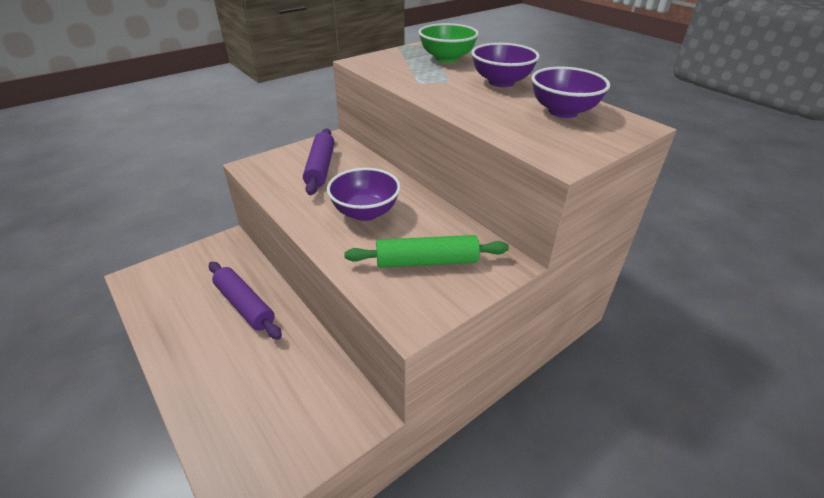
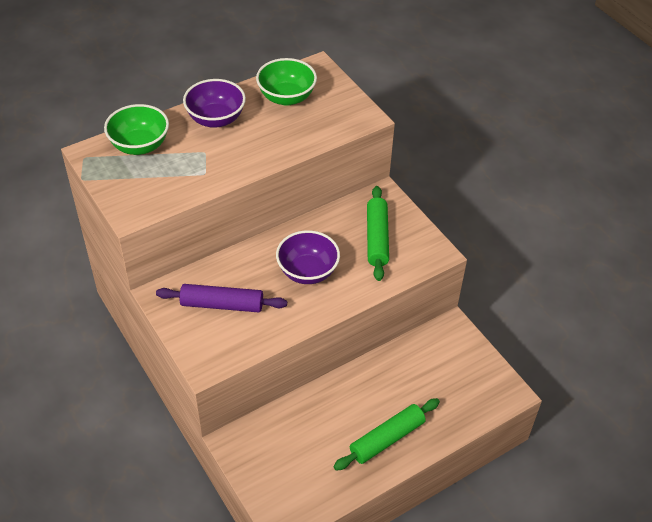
camera: 85 degrees left, 10 degrees up
purple rolling pin [209,262,282,340] -> none
purple bowl [531,67,610,118] -> green bowl [256,58,317,106]
none -> green rolling pin [333,398,440,471]

